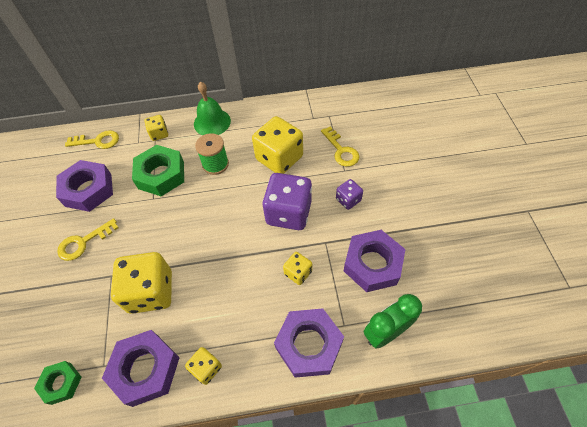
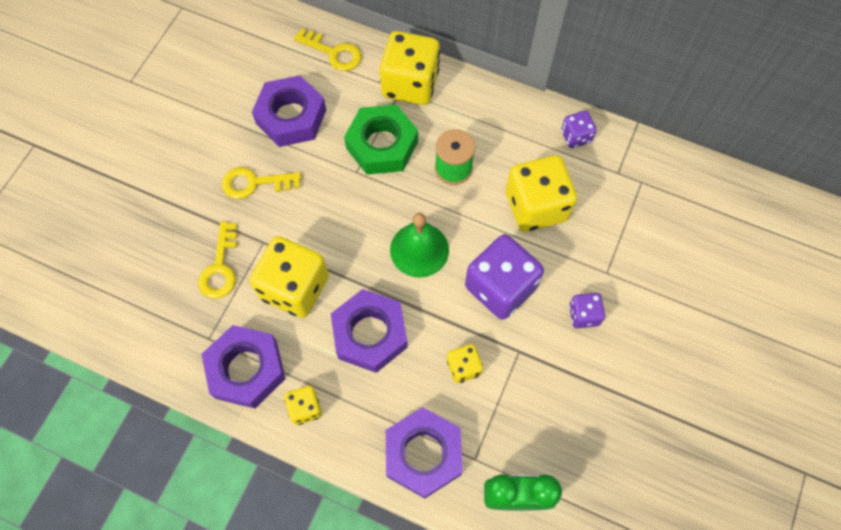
camera: 30 degrees right, 10 degrees up
green nut [34,361,82,405] -> none
yellow dice [144,115,168,141] -> yellow dice [380,31,440,105], size x2.00
green bell [194,81,231,135] -> green bell moved to [390,213,449,278]
yellow key [321,126,359,167] -> yellow key moved to [198,222,237,299]
purple nut [344,230,405,292] -> purple nut moved to [331,289,408,373]
none -> purple dice [561,111,597,148]

